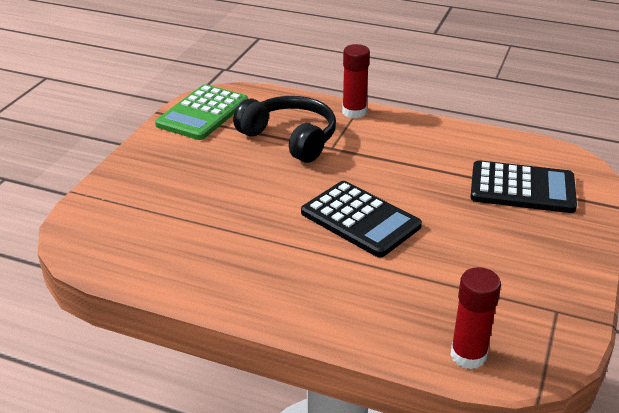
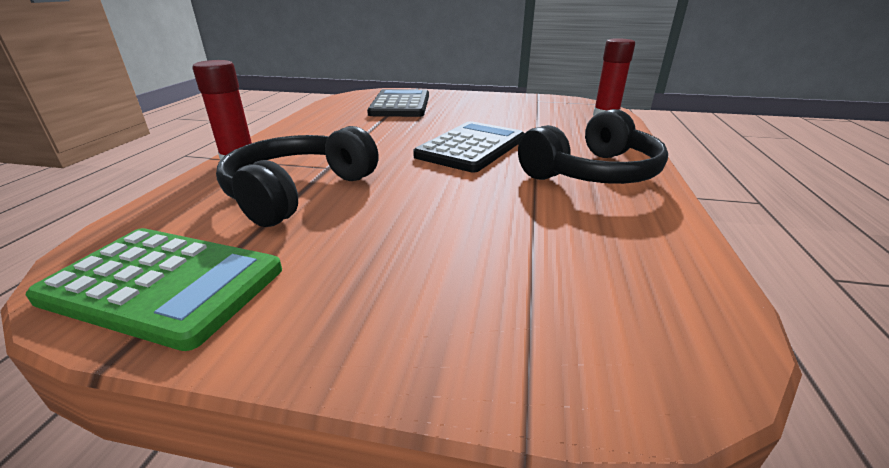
camera: 100 degrees left, 5 degrees down
none -> black headphones [518,109,668,184]

